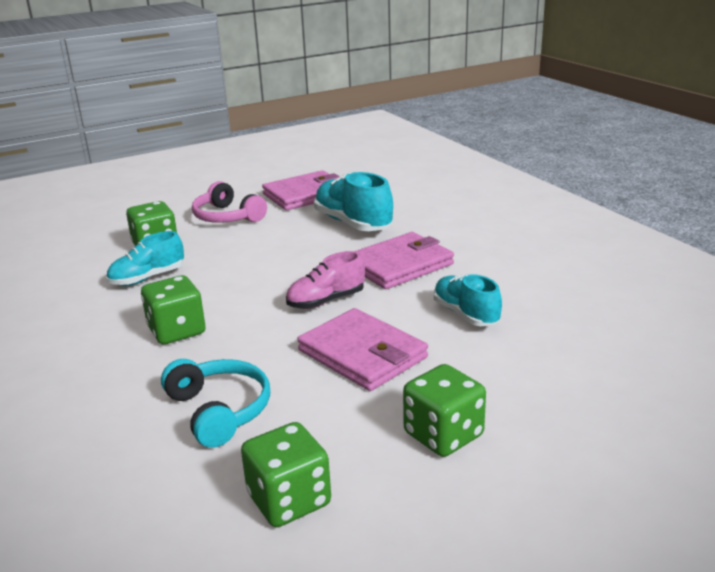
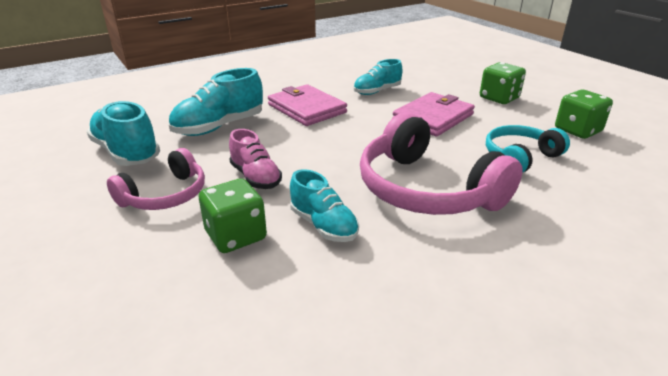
camera: 95 degrees left, 5 degrees up
green dice [141,275,205,345] -> pink headphones [360,112,522,215]
pink wallet [262,170,340,210] -> turquoise shoe [87,101,160,166]
pink shoe [286,251,365,309] -> pink shoe moved to [229,129,282,189]

